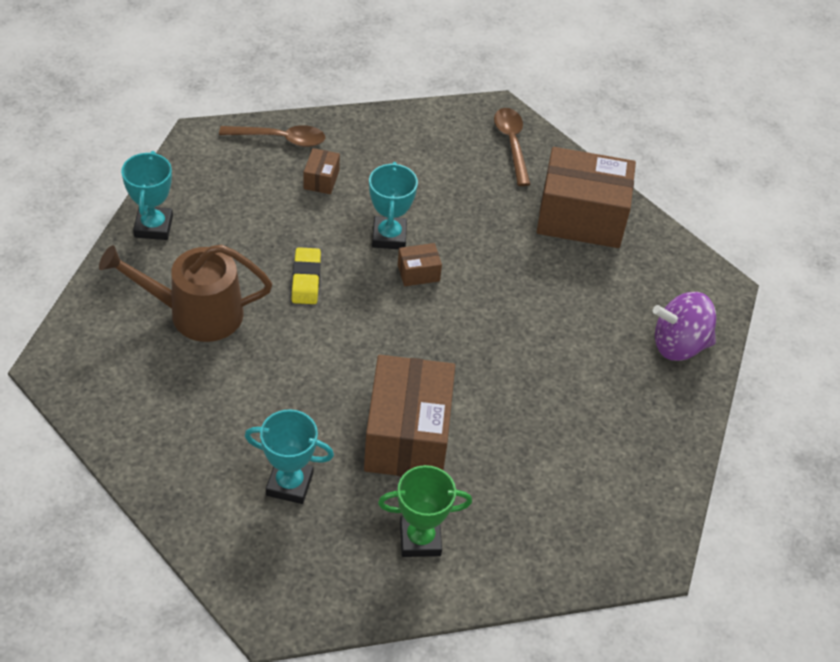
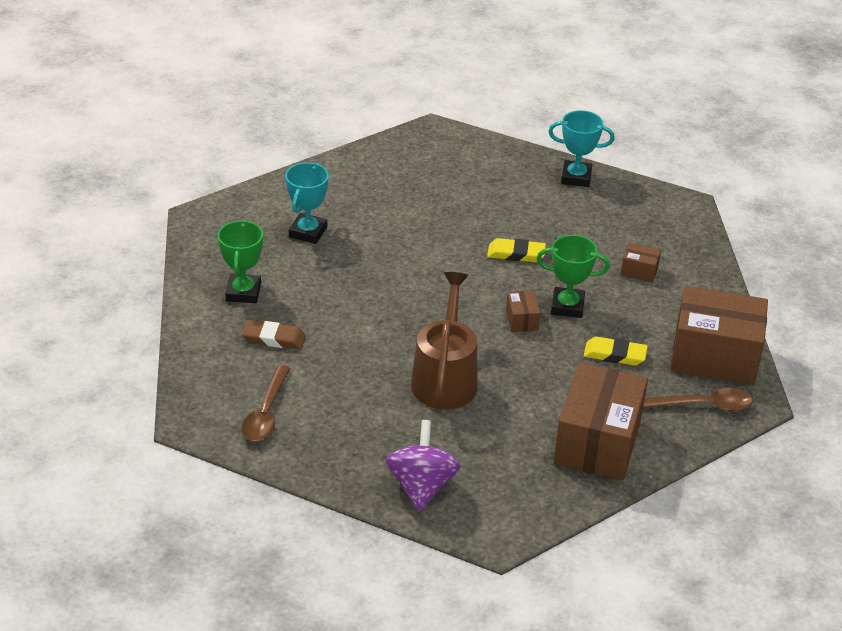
camera: 100 degrees right, 10 degrees down
brown watering can [99,244,272,342] -> brown watering can moved to [411,272,478,409]
brown spoon [219,125,325,147] -> brown spoon moved to [242,365,290,441]
brown box [364,355,455,476] -> brown box moved to [671,286,768,385]
turquoise trophy [369,162,418,249] -> green trophy [537,235,610,318]
none -> brown eraser [242,320,306,349]
none -> yellow eraser [584,336,648,366]

